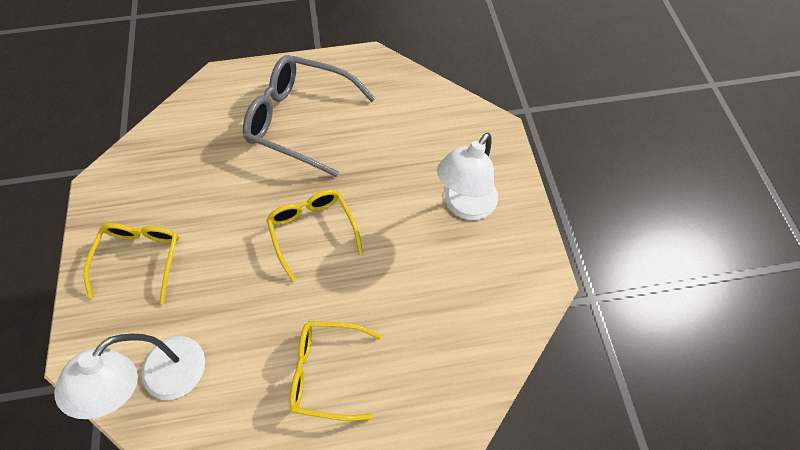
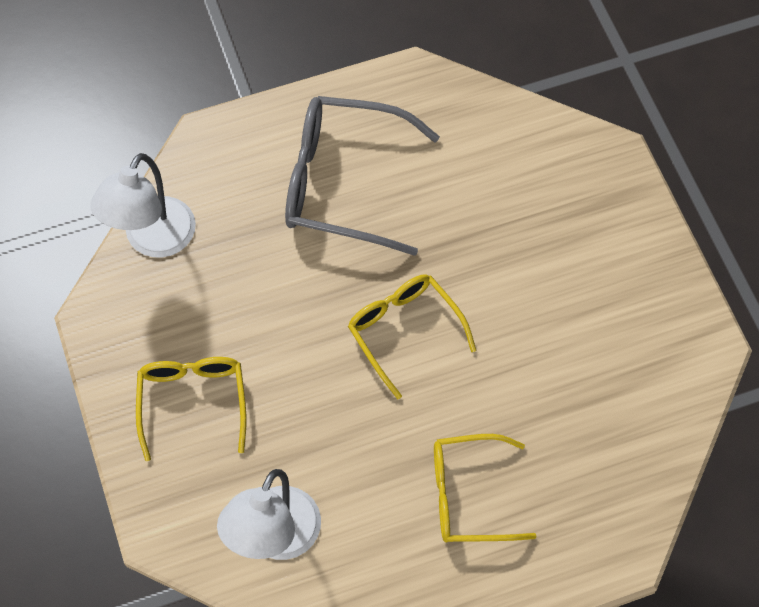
camera: 10 degrees left, 0 degrees up
white lamp [437,132,498,220] -> white lamp moved to [90,153,196,258]

